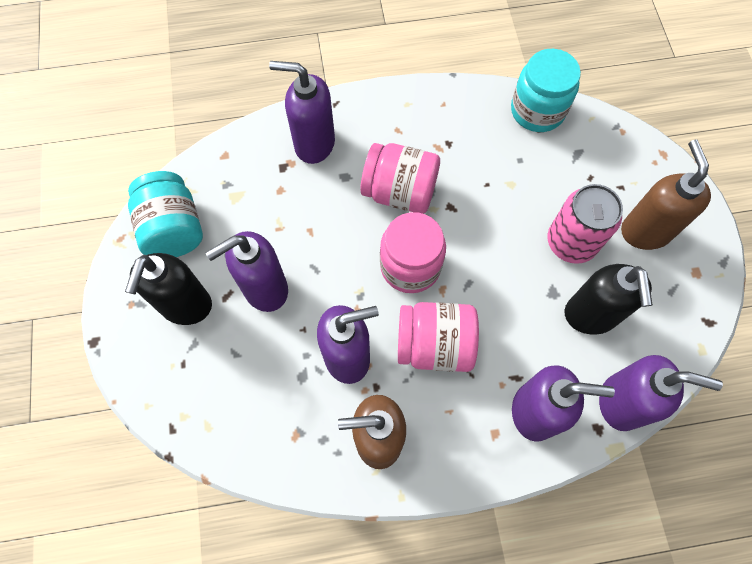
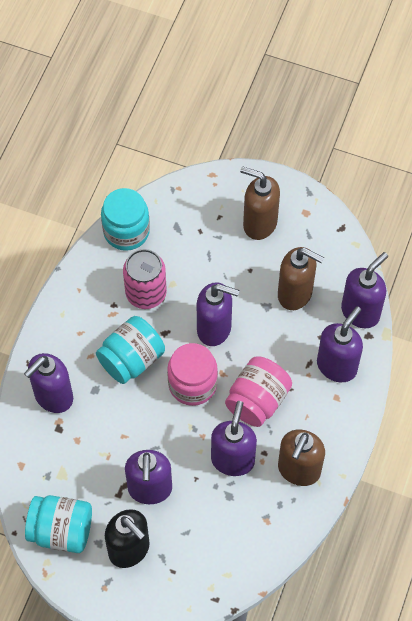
camera: 60 degrees left, 5 degrees down
pink jar [360,143,440,214] -> turquoise jar [96,316,165,384]
pink can [548,184,623,264] -> pink can moved to [123,249,167,309]
black soap dispenser [565,264,653,335] -> brown soap dispenser [278,247,324,310]
none -> purple soap dispenser [197,282,240,346]

